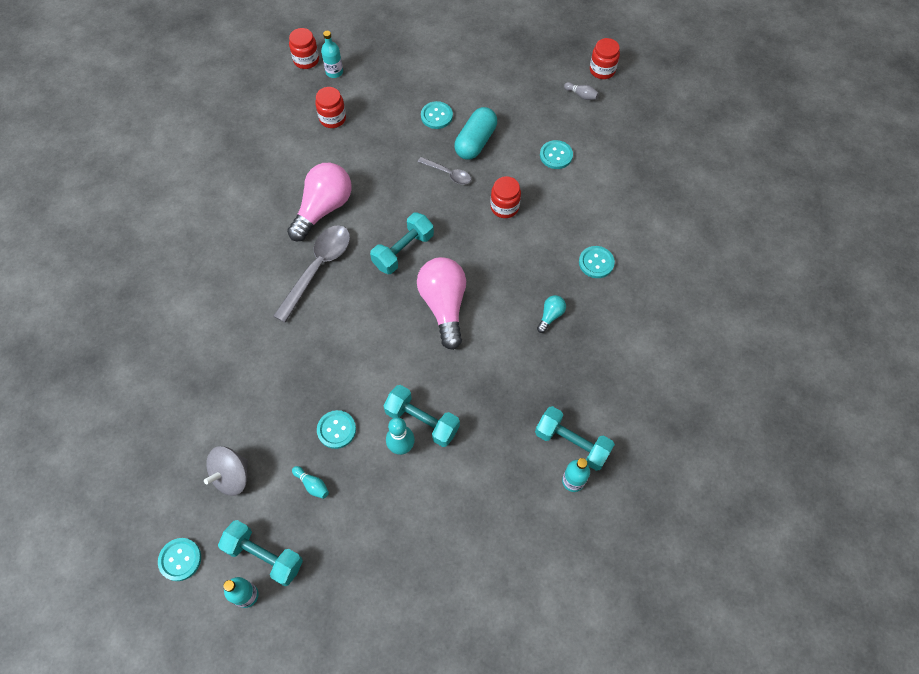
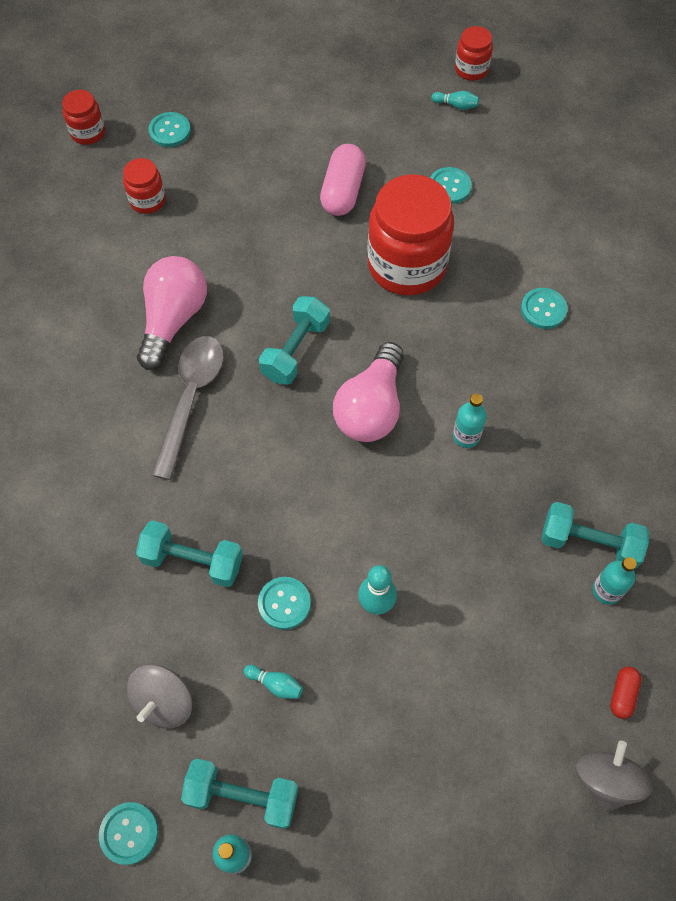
camera: 15 degrees left, 0 degrees up
turquoise bottle [321,31,343,78] -> turquoise bottle moved to [453,394,487,448]
turquoise dumbbell [383,385,460,447] -> turquoise dumbbell moved to [136,520,243,587]
pink light bulb [417,257,466,350] -> pink light bulb turned 135 degrees counterclockwise [333,342,404,442]
grey spoon [418,157,471,184] -> none
turquoise button [421,101,453,129] -> turquoise button moved to [149,112,191,147]
turquoise capsule [454,107,497,160] -> pink capsule [320,144,366,216]
red jar [491,176,521,218] -> red jar [367,174,454,296], size x2.09
turquoise light bulb [537,295,566,333] -> none
grey bowling pin [564,82,599,100] -> turquoise bowling pin [432,91,479,110]
none -> grey spinning top [576,741,653,812]
none -> red capsule [610,667,641,719]

